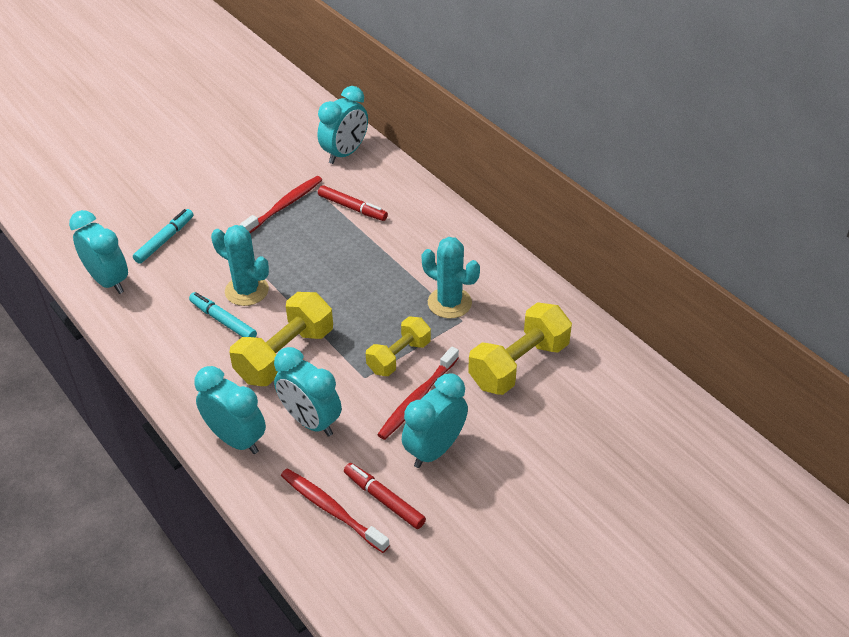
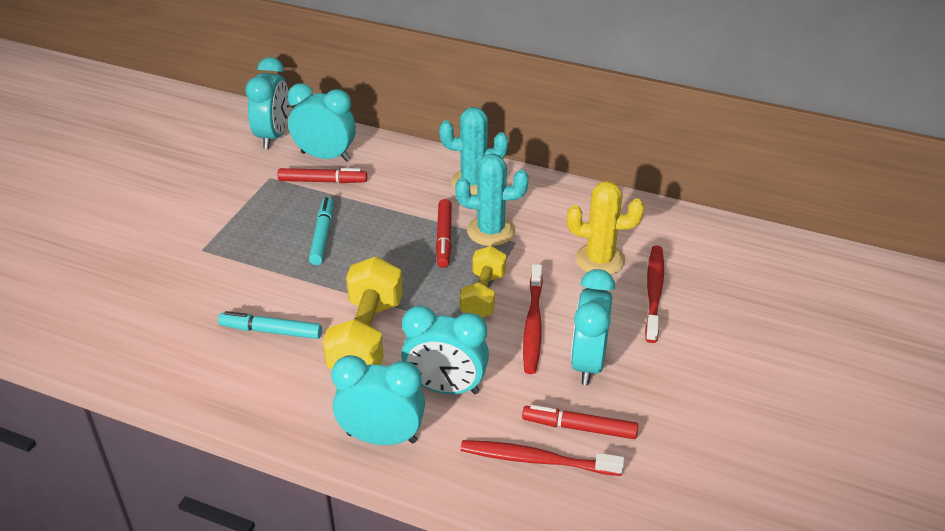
camera: 30 degrees left, 5 degrees down
turquoise clock [69,210,128,294] -> turquoise clock moved to [287,83,356,162]
turquoise marker [133,209,193,264] -> turquoise marker moved to [309,197,334,265]
turquoise cactus [211,225,269,306] -> turquoise cactus moved to [439,107,508,195]
red toothbrush [240,176,322,233] -> red toothbrush moved to [645,246,664,343]
yellow dumbbell [468,302,572,395] -> yellow cactus [567,181,644,275]
none -> red marker [436,199,452,268]

